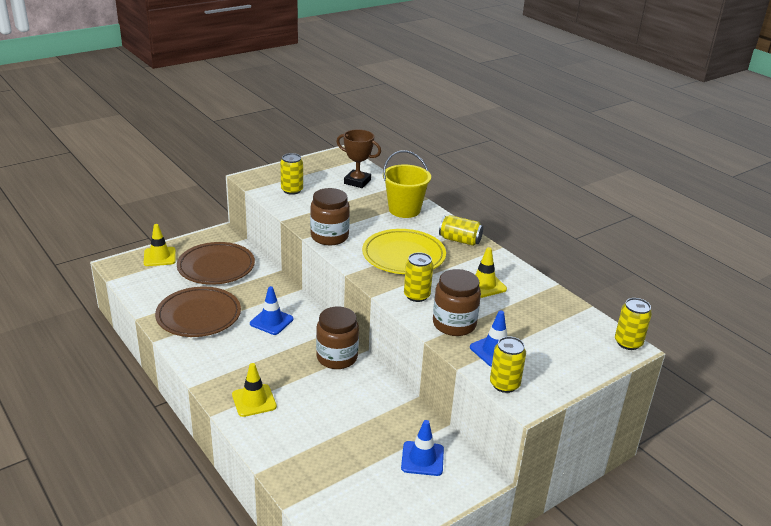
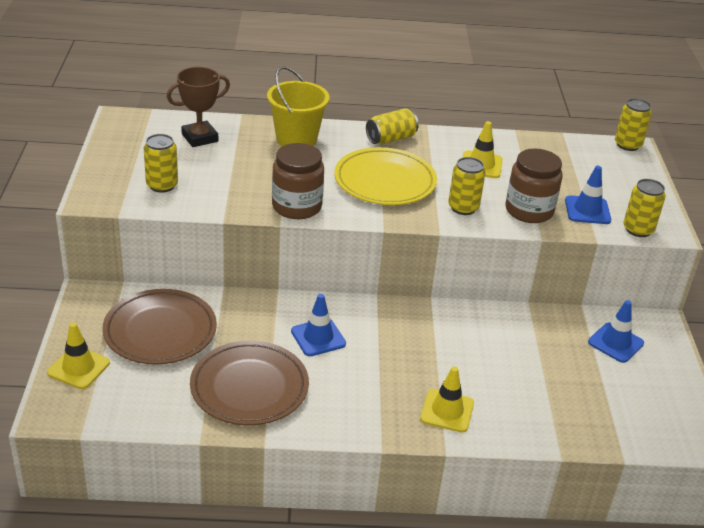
camera: 55 degrees left, 5 degrees up
brown jar [316,306,359,369] -> none

